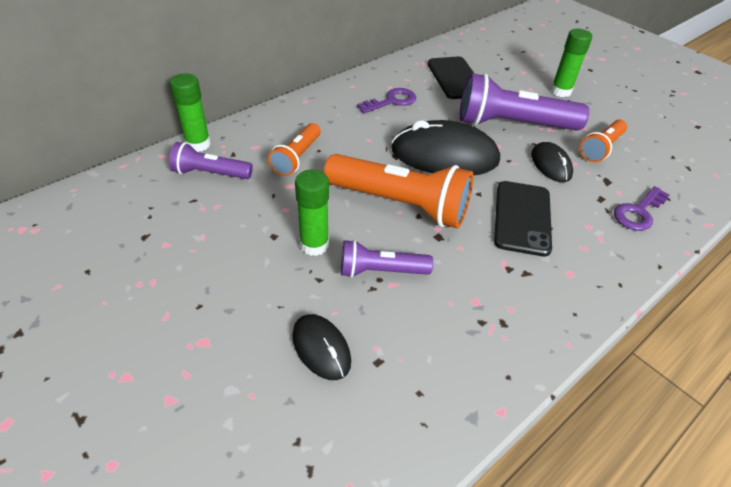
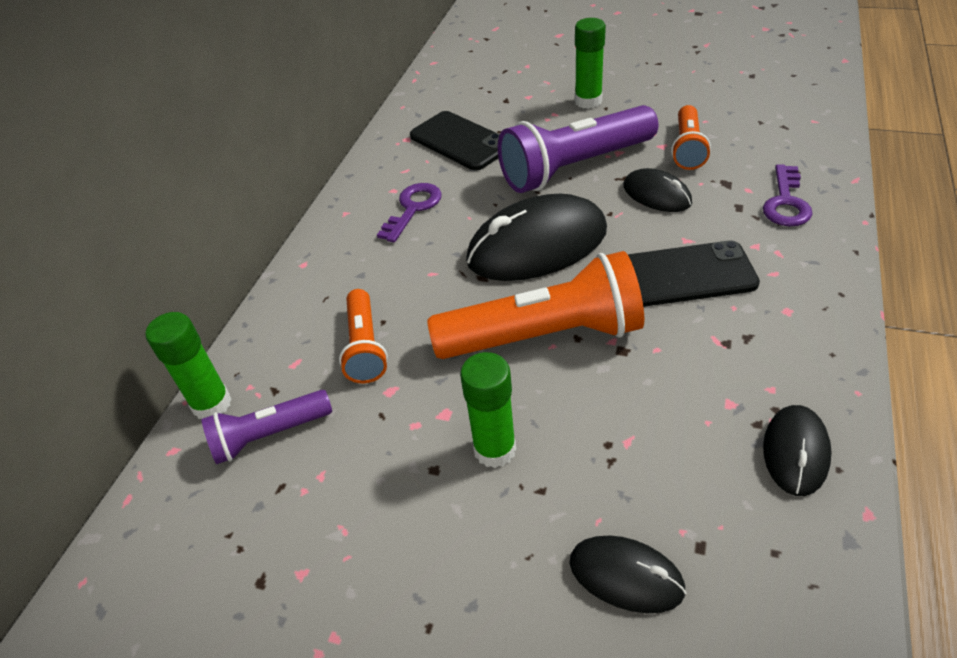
camera: 25 degrees left, 0 degrees up
purple flashlight [341,240,433,278] -> none
black phone [494,181,552,257] -> black phone turned 75 degrees counterclockwise [627,240,760,307]
none -> black mouse [763,405,832,496]

